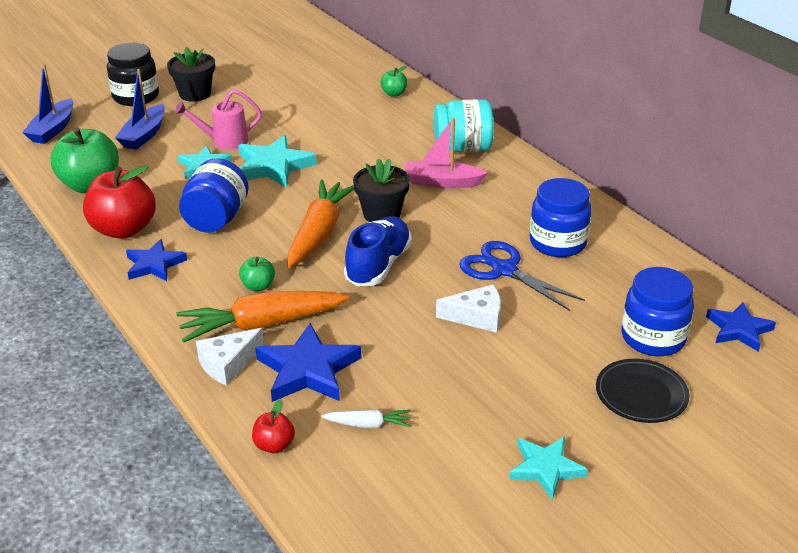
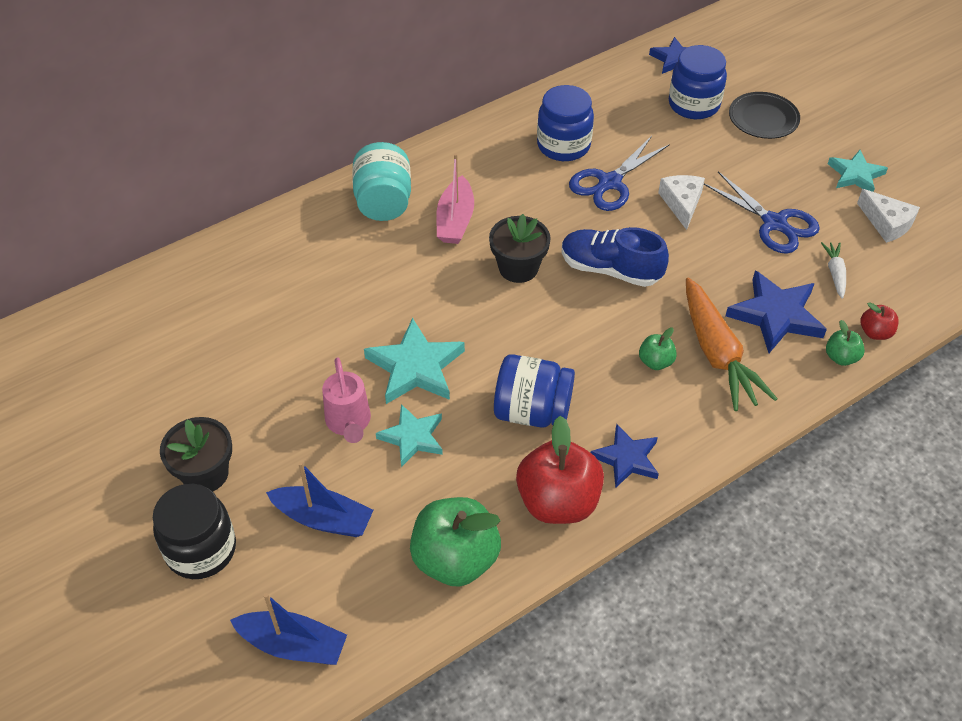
camera: 90 degrees left, 15 degrees up
white cheese [196,328,264,386] -> white cheese moved to [857,189,920,243]
orange carrot [287,180,354,268] -> none
green apple [380,66,408,97] -> green apple moved to [826,320,865,366]
none -> blue scissors [704,171,820,254]

